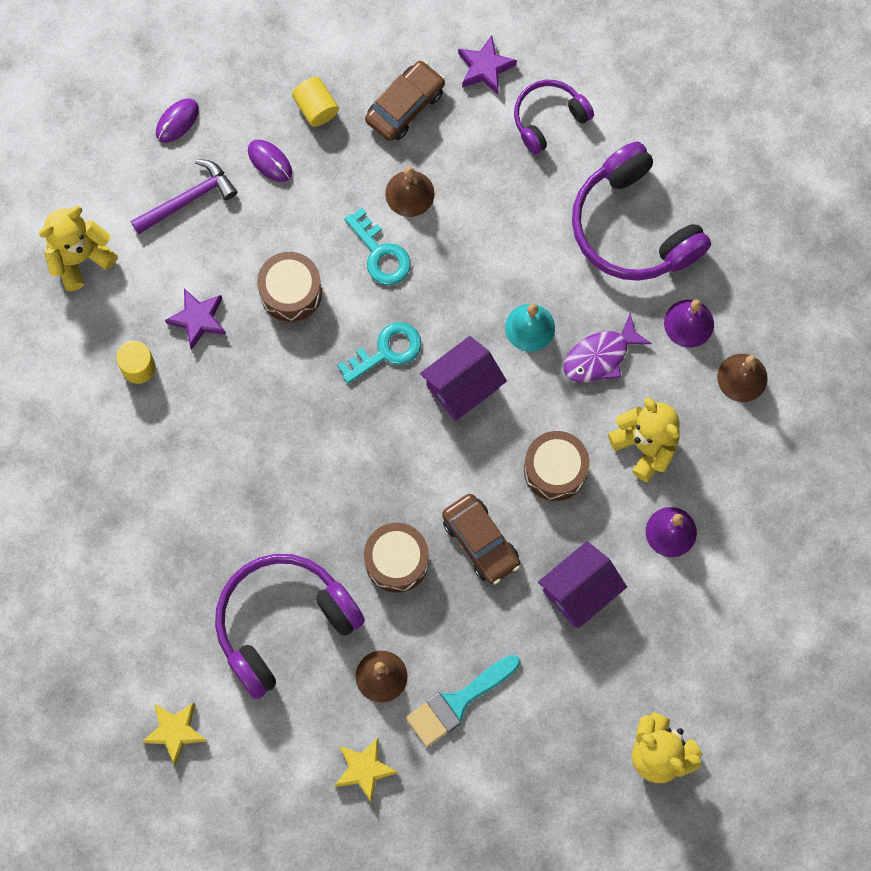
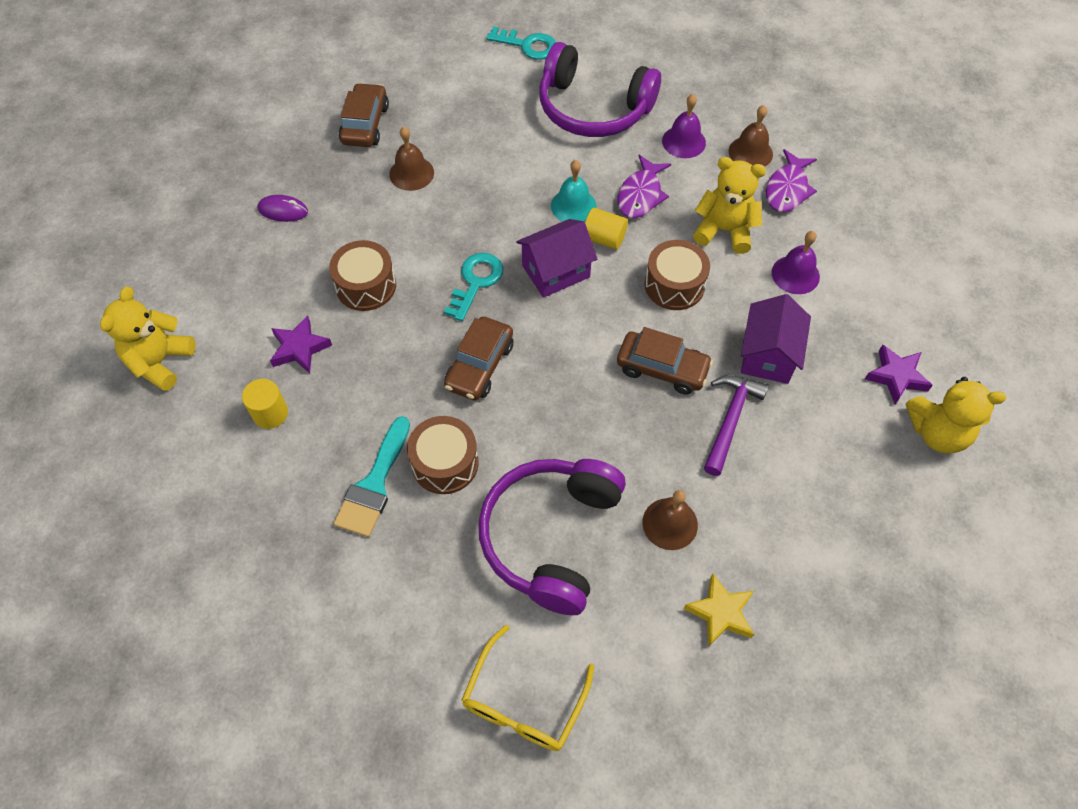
camera: 35 degrees left, 15 degrees down
purple hammer [131,159,237,235] -> purple hammer moved to [704,375,769,476]
yellow star [142,703,207,766] -> yellow glasses [462,625,594,751]
purple mouse [156,98,199,143] -> none
yellow cylinder [292,77,339,127] -> yellow cylinder moved to [585,208,628,249]
turquoise key [344,208,411,285] -> turquoise key moved to [486,26,556,60]
brown drum [364,523,429,593] -> brown drum moved to [407,416,479,494]
turquoise brush [406,655,520,747] -> turquoise brush moved to [334,416,410,537]
purple house [420,336,507,421] -> purple house turned 45 degrees clockwise [516,219,597,298]
purple star [458,35,517,94] -> purple star moved to [865,345,933,404]
purple headphones [514,80,594,155] -> none
none -> brown car [444,317,513,400]
none -> purple fish [766,149,817,212]

